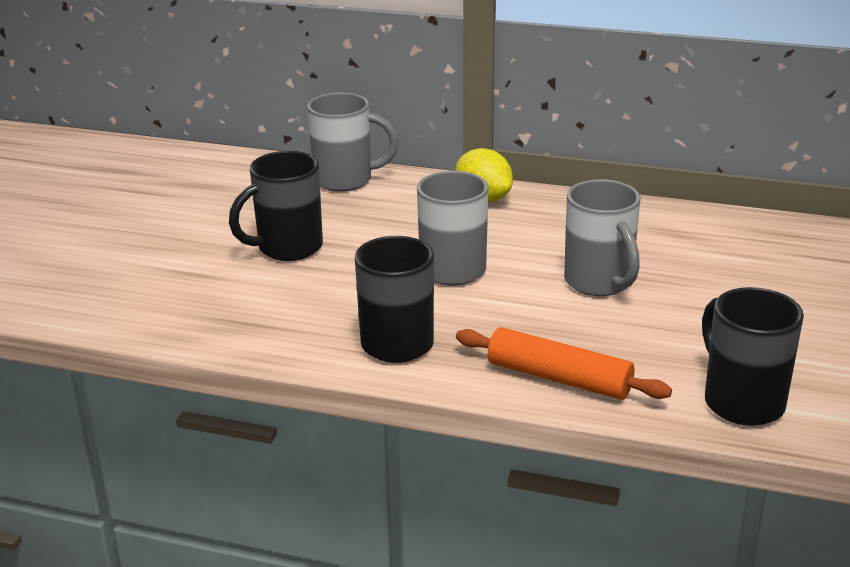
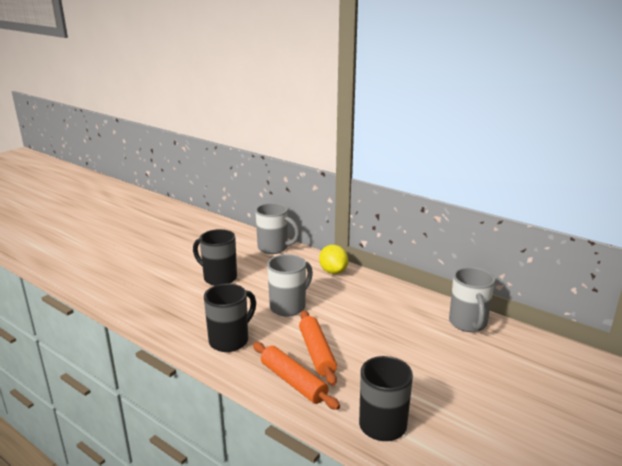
camera: 20 degrees right, 5 degrees down
black mug [229,151,323,261] -> black mug turned 45 degrees clockwise [193,229,237,286]
grey mug [564,179,641,296] -> grey mug moved to [449,267,495,332]
none -> orange rolling pin [299,310,337,386]

